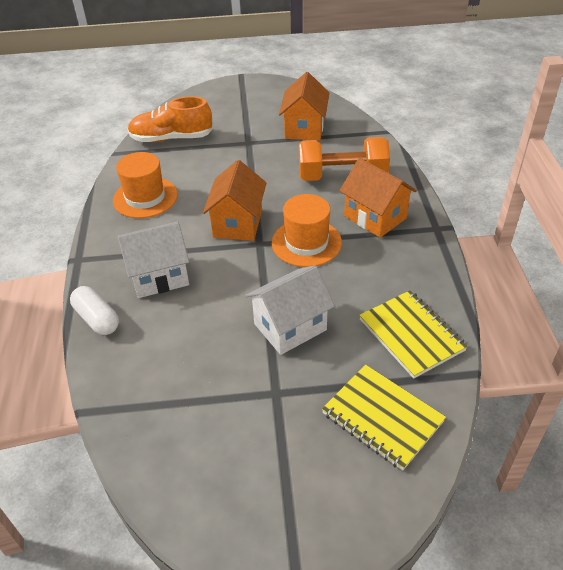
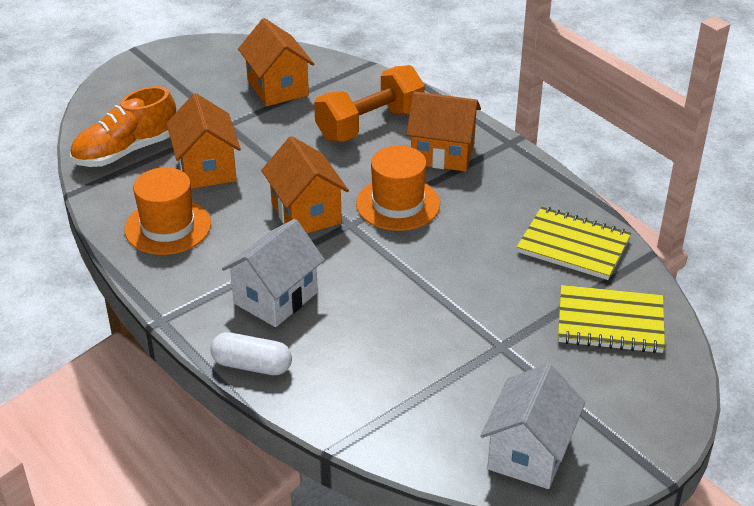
camera: 35 degrees left, 5 degrees down
white house [245,265,335,355] -> white house moved to [481,363,585,489]
none -> orange house [166,93,241,189]

